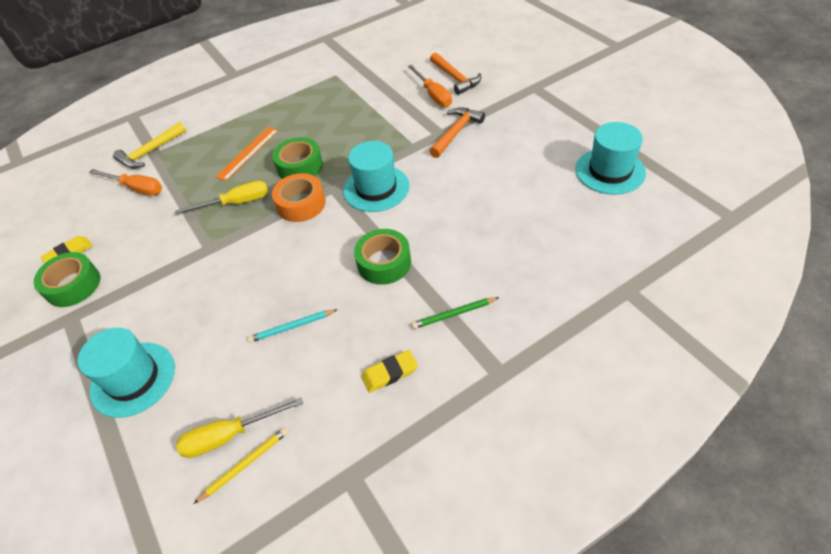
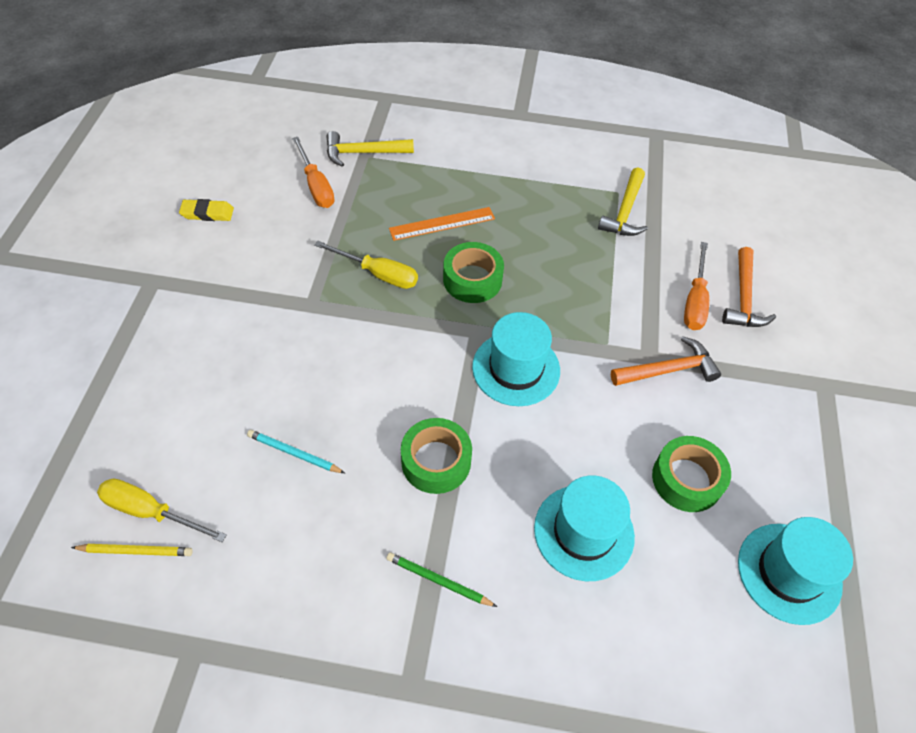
camera: 35 degrees right, 5 degrees up
green tape [34,252,100,307] -> green tape moved to [652,436,731,512]
turquoise hat [78,328,175,418] -> turquoise hat moved to [534,475,635,581]
orange tape [272,173,326,222] -> none
yellow eraser [361,350,418,393] -> none
none -> yellow hammer [598,167,648,236]

